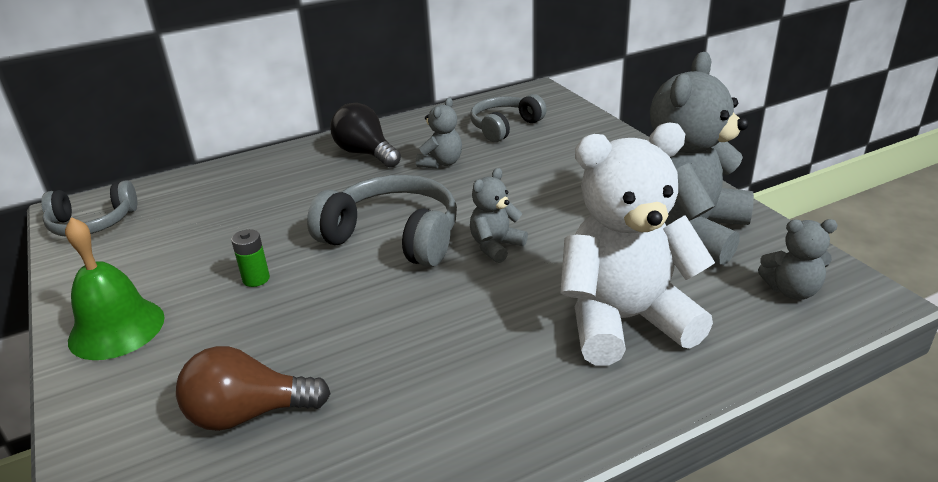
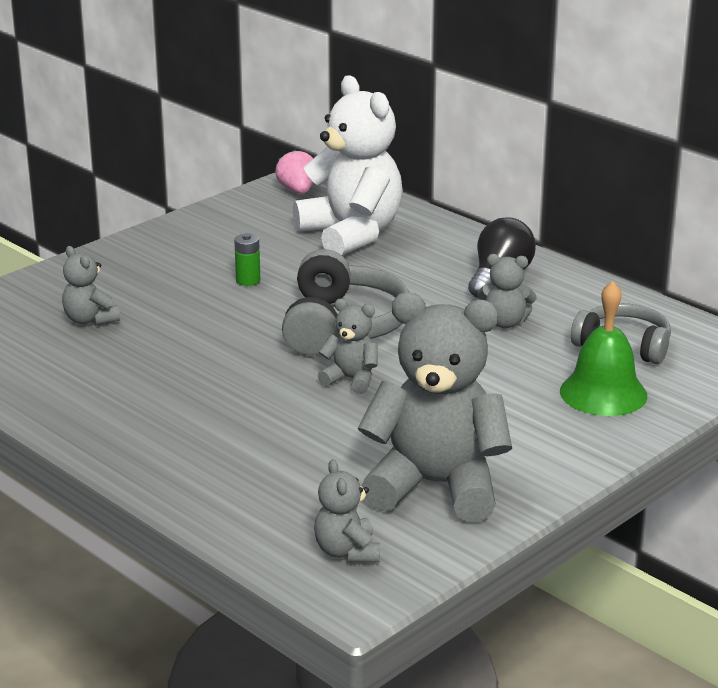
camera: 70 degrees right, 5 degrees down
grey headphones [42,180,137,236] -> pink strawberry [275,150,313,194]
green bell [65,217,165,360] -> green bell moved to [560,281,647,416]
brown light bulb [176,346,331,431] -> grey teddy bear [62,246,120,326]
white teddy bear [560,123,715,366] -> white teddy bear moved to [293,75,403,255]

